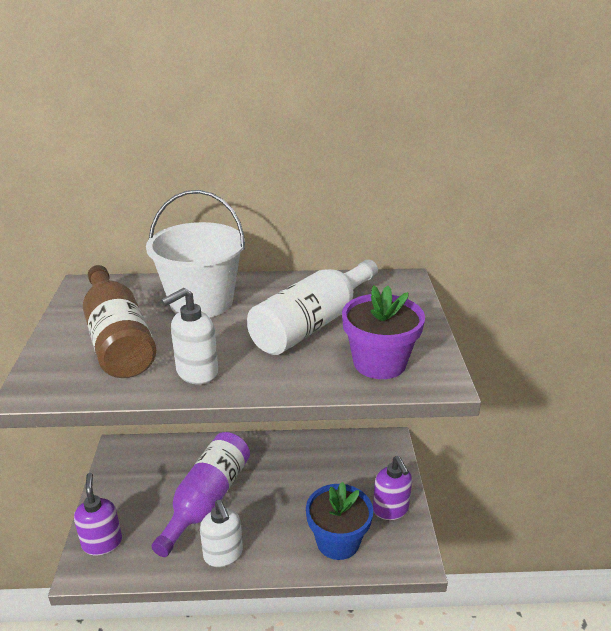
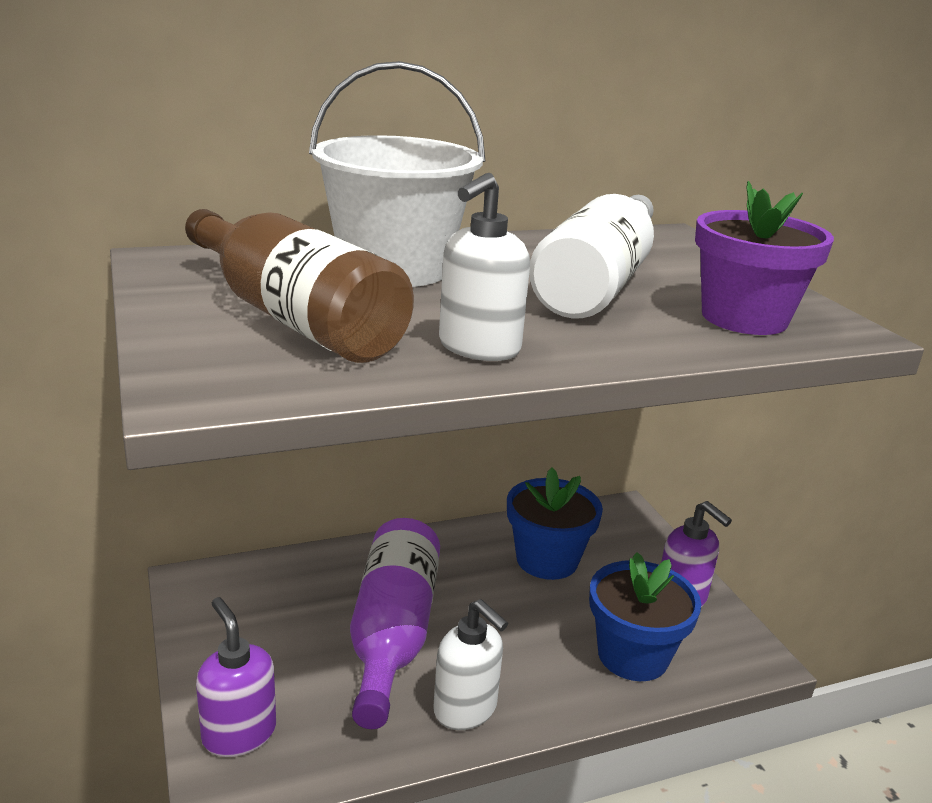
camera: 20 degrees left, 5 degrees down
none -> blue flower pot [507,467,603,580]

